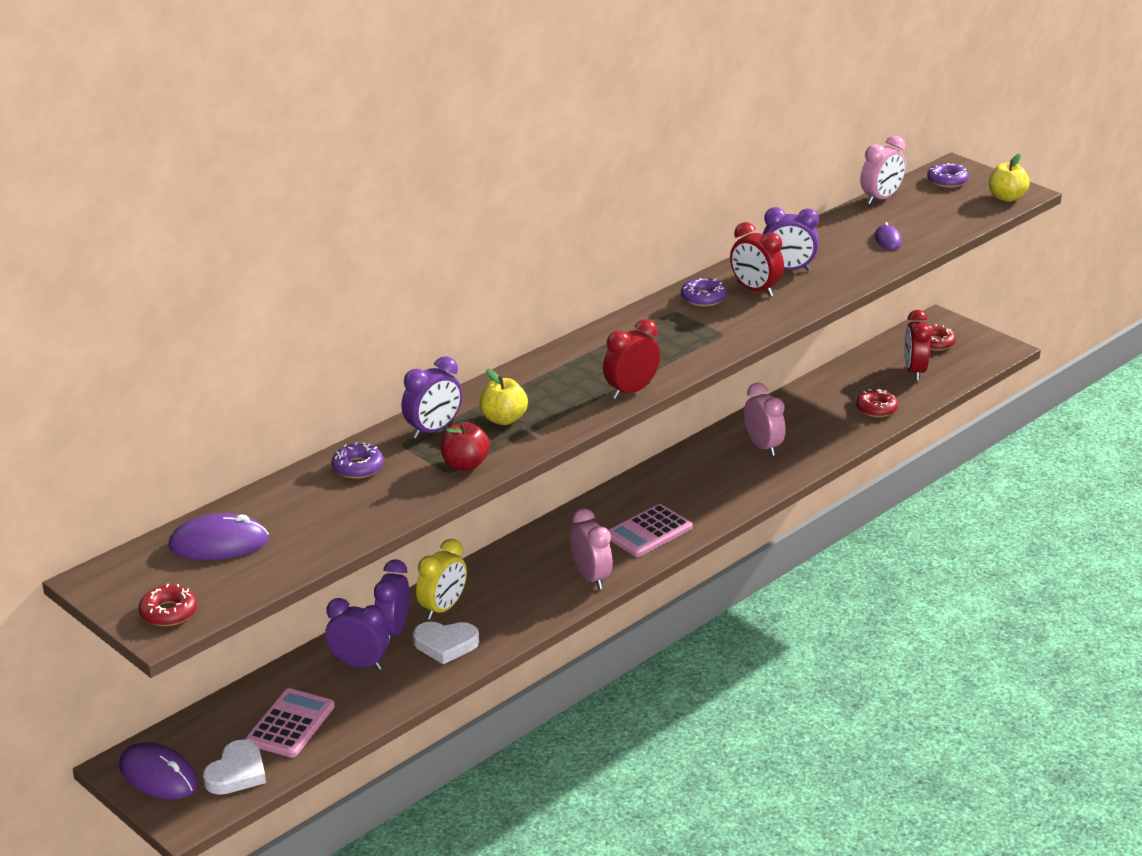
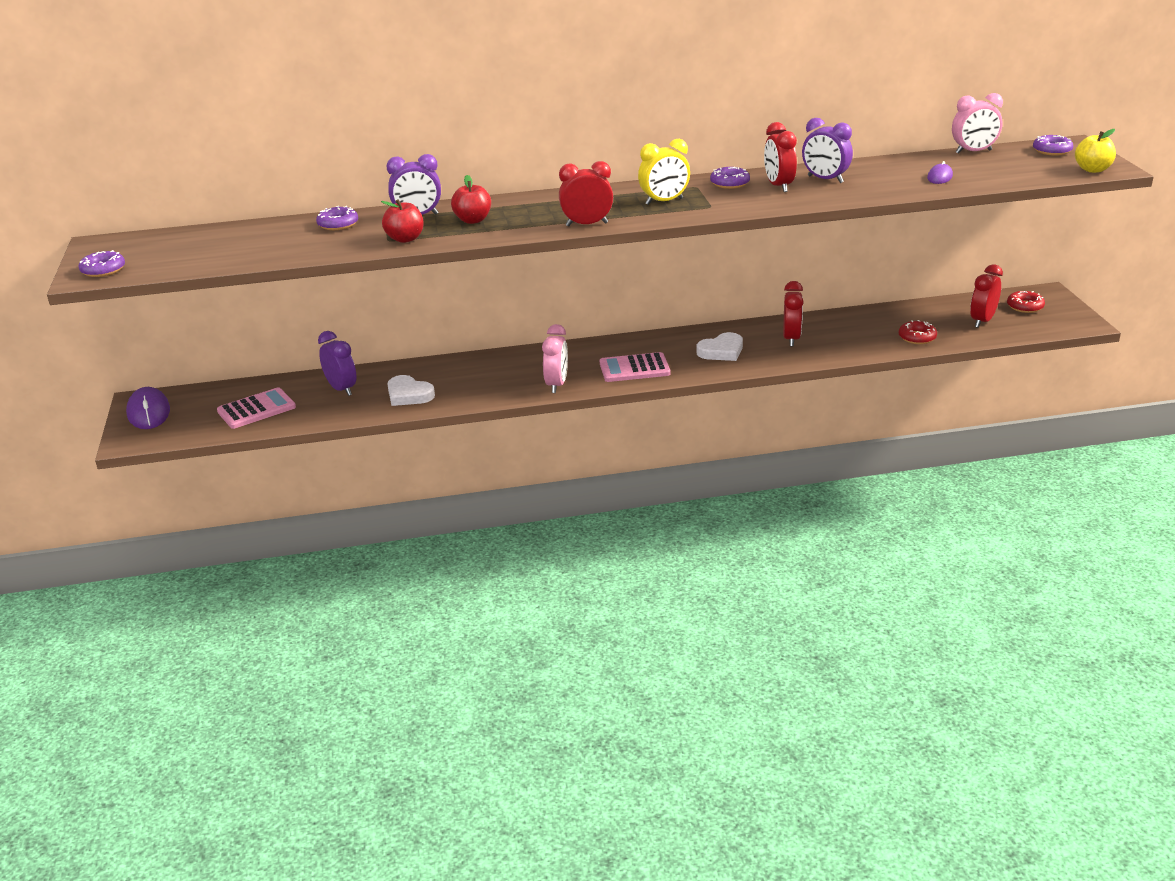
camera: 35 degrees right, 0 degrees up
red donut [139,584,197,626] -> purple donut [78,250,125,277]
purple mouse [168,513,269,560] -> none
white heart [203,740,266,795] -> white heart moved to [697,332,743,361]
purple clock [374,559,409,645] -> none
yellow clock [416,539,467,620] -> yellow clock moved to [638,139,690,205]
yellow apple [479,369,528,425] -> red apple [451,175,491,224]
pink clock [744,383,786,456] -> red clock [783,281,804,347]

